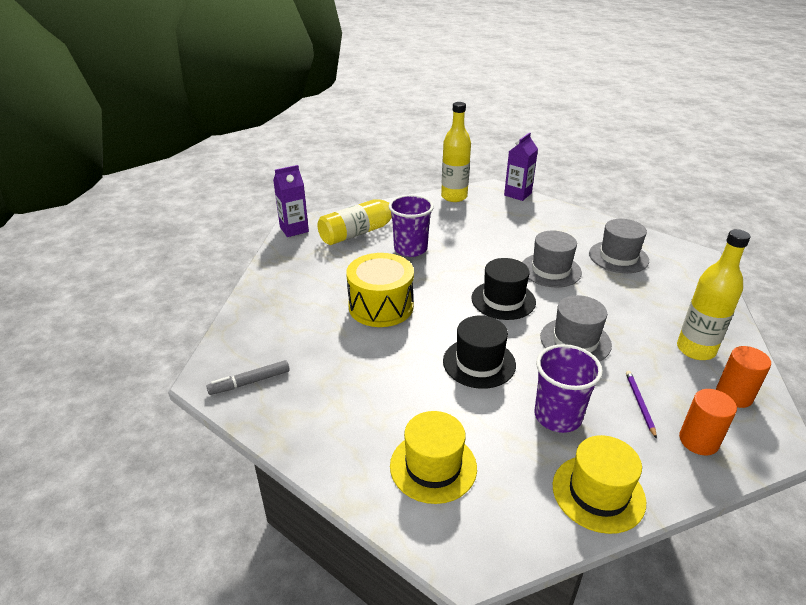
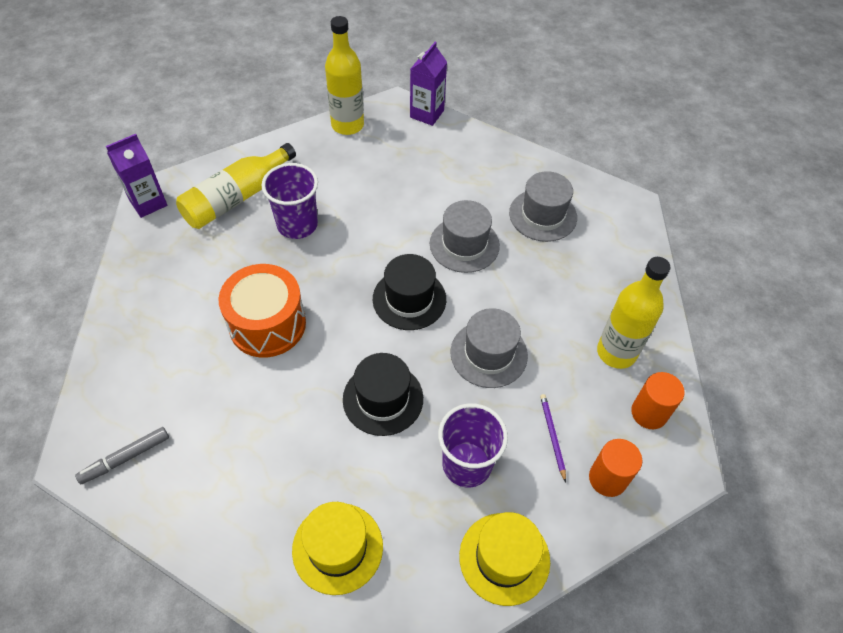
camera: 10 degrees left, 20 degrees up
yellow drum [346,253,414,327] -> orange drum [218,264,306,358]

